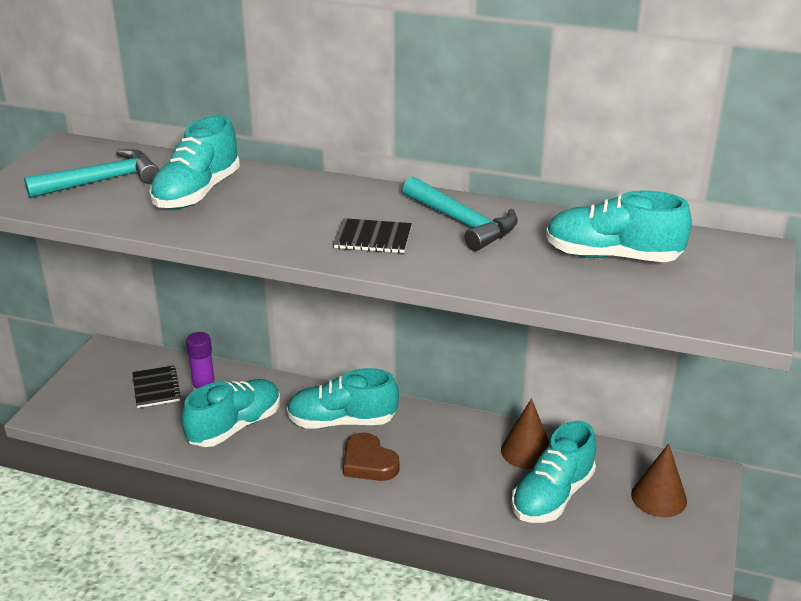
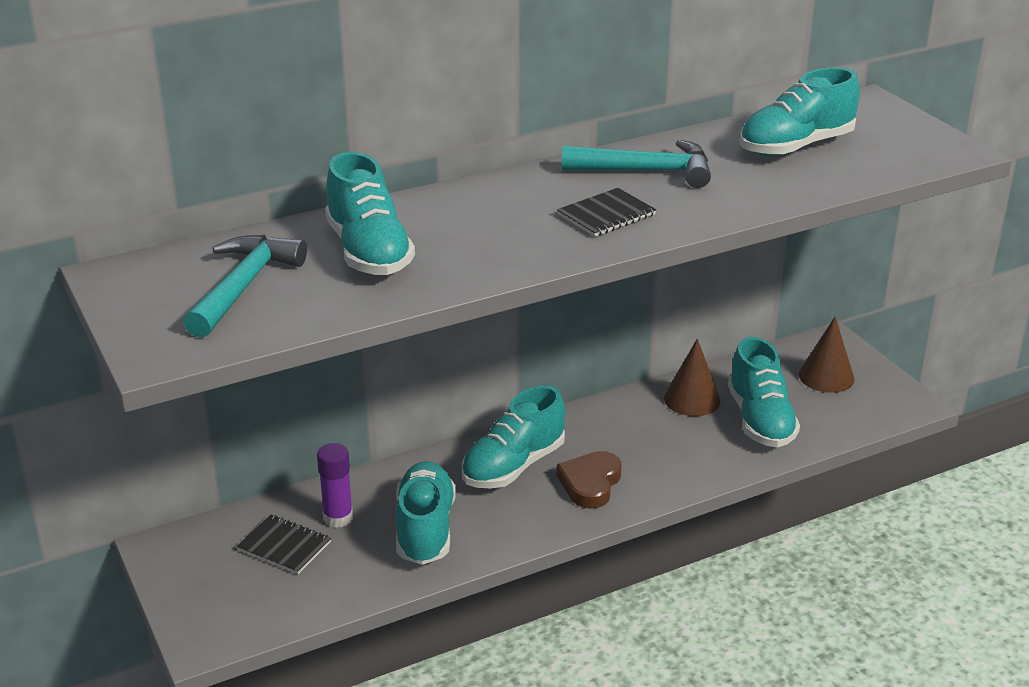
camera: 45 degrees left, 0 degrees up
brown heart [344,432,399,481] -> brown heart turned 105 degrees clockwise [557,451,622,509]

